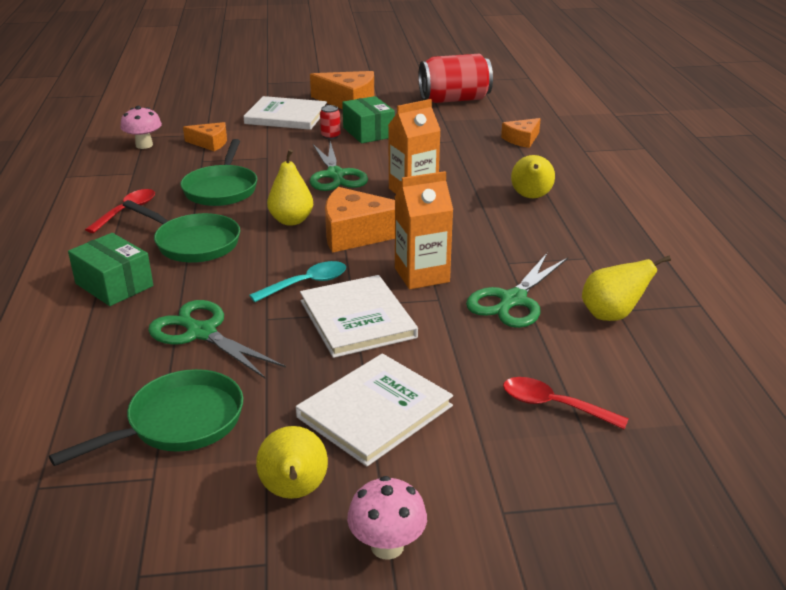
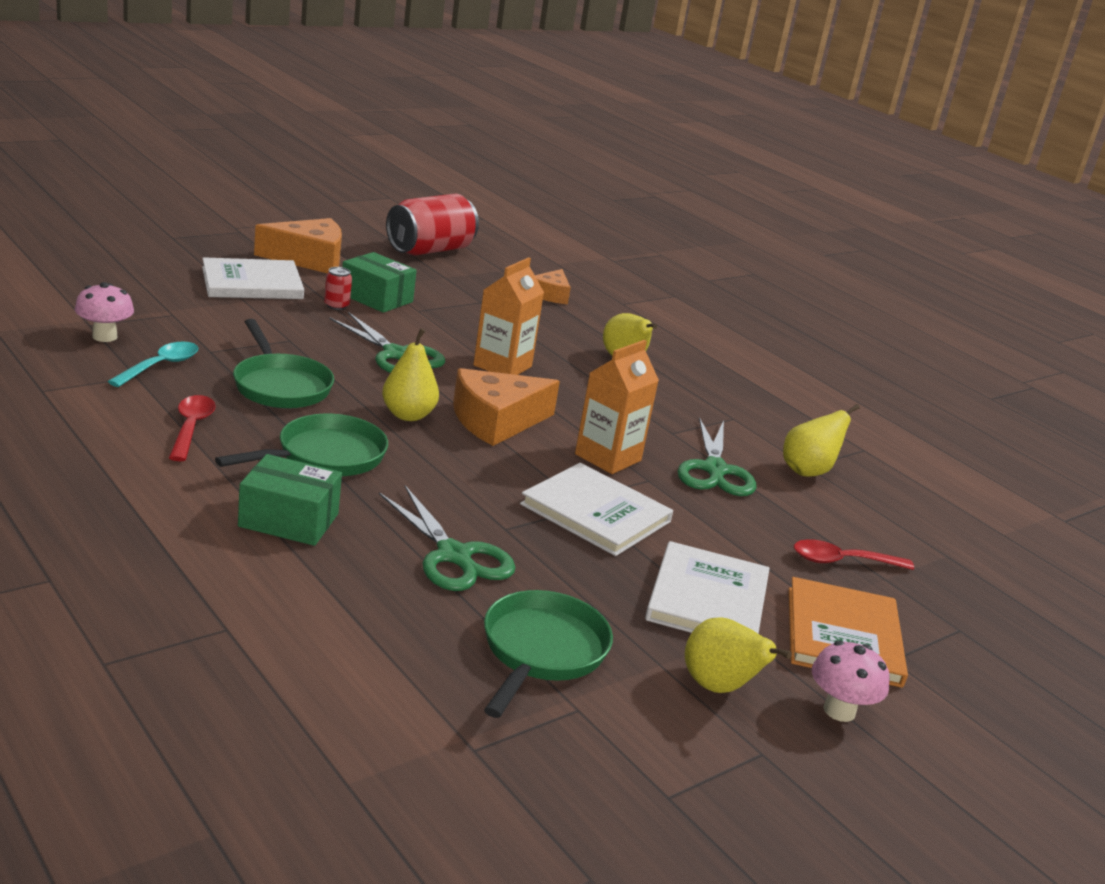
camera: 35 degrees left, 5 degrees down
green pan [123,200,240,263] -> green pan turned 45 degrees counterclockwise [215,414,388,476]
green scissors [148,300,286,378] -> green scissors turned 135 degrees counterclockwise [379,485,516,591]
orange cheese [183,122,227,151] -> none
turquoise spoon [249,261,346,302] -> turquoise spoon moved to [108,341,198,387]
none -> orange book [789,577,908,688]

